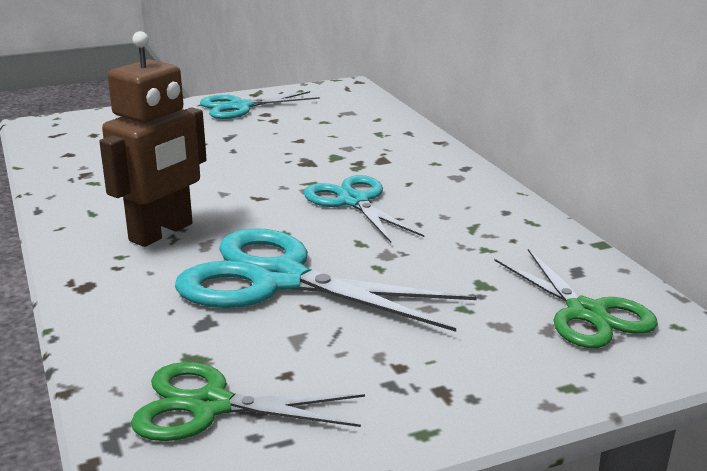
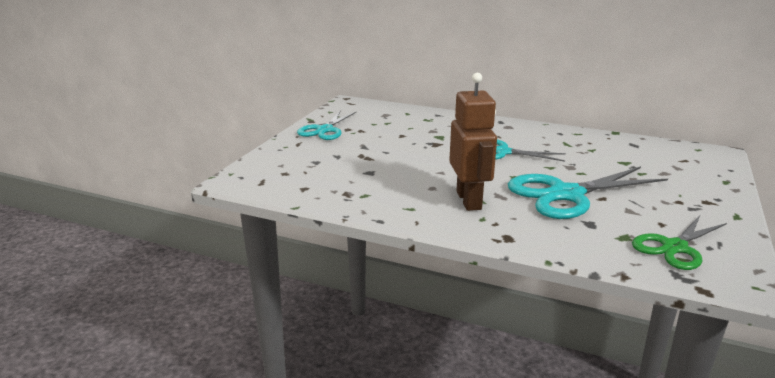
camera: 45 degrees left, 0 degrees up
green scissors [494,249,658,348] -> none

